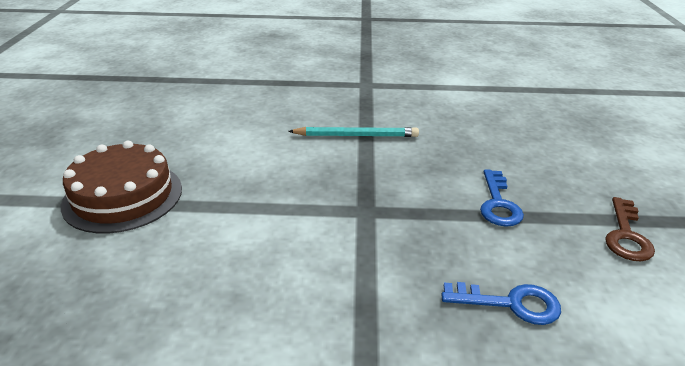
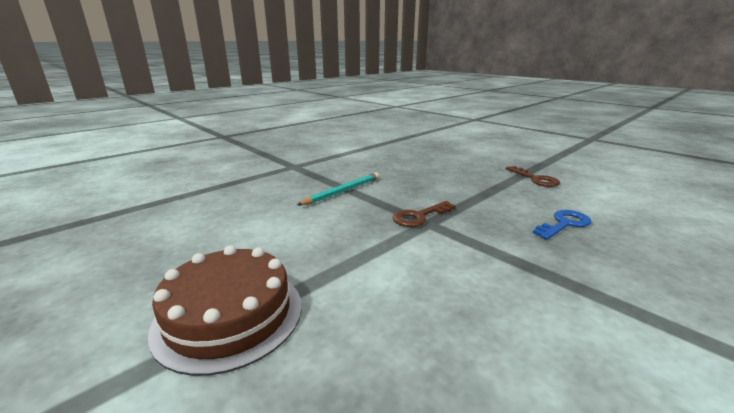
camera: 45 degrees left, 10 degrees down
blue key [480,170,524,227] -> none
none -> brown key [392,201,456,227]

